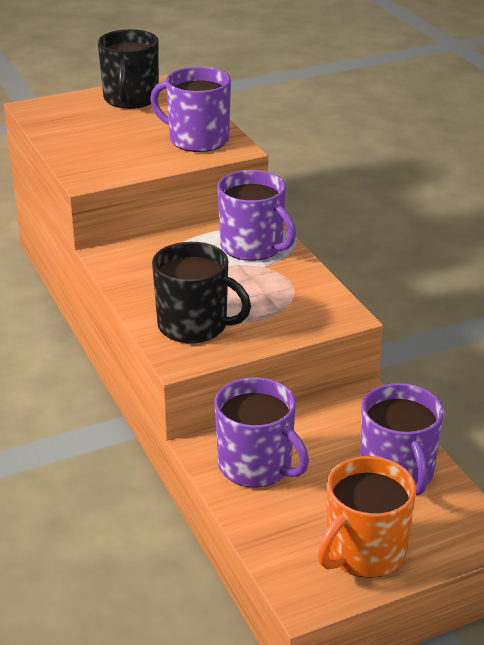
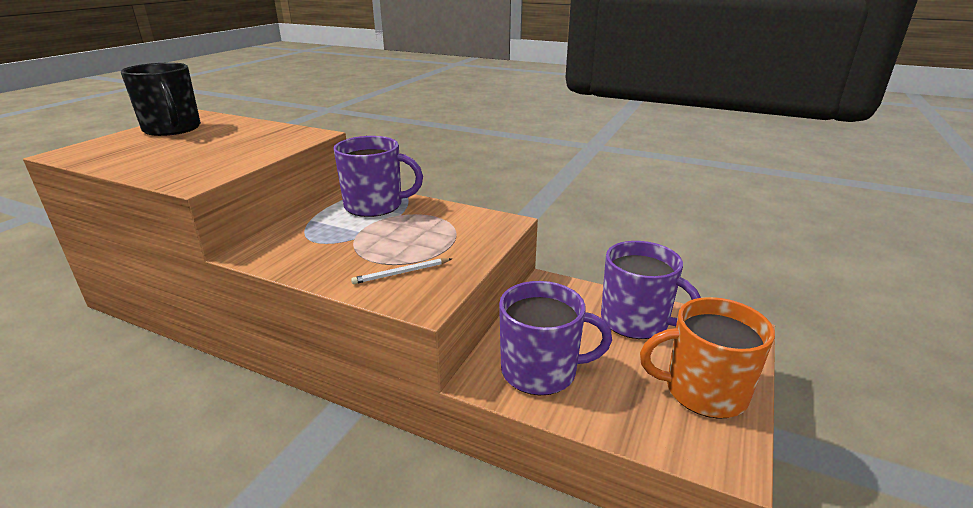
camera: 40 degrees left, 5 degrees down
purple mug [150,67,231,152] -> none
black mug [152,242,251,343] -> white pencil [351,258,451,284]
orange mug [318,456,416,578] -> orange mug turned 90 degrees clockwise [640,297,775,419]

